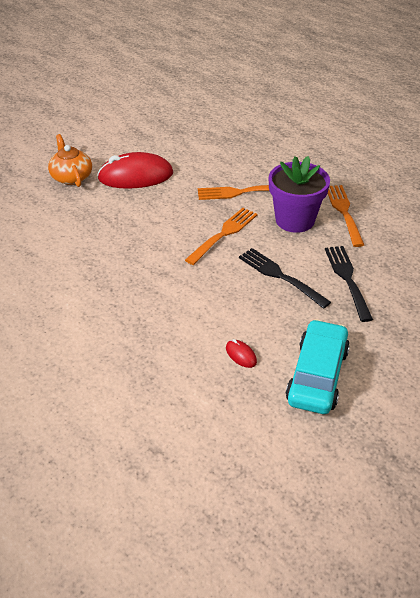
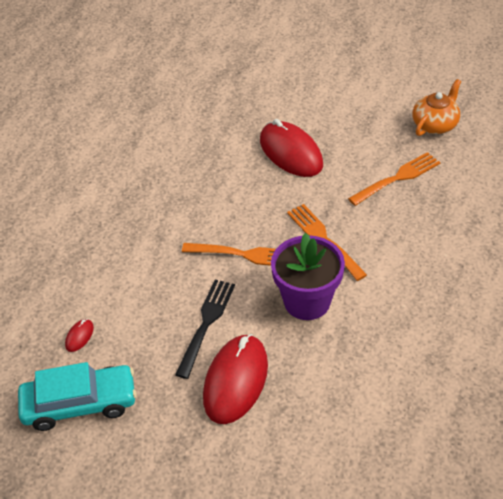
camera: 65 degrees right, 5 degrees up
orange teapot [48,134,92,187] -> orange teapot moved to [412,79,461,136]
black fork [325,246,373,322] -> red mouse [203,334,268,424]
orange fork [327,185,364,247] -> orange fork moved to [348,152,440,206]

